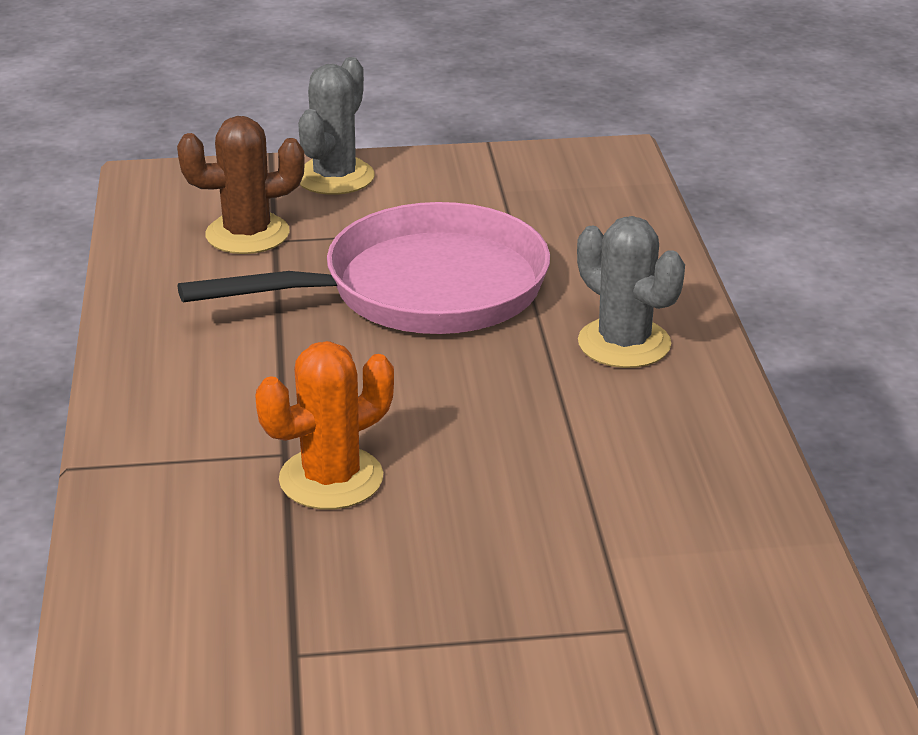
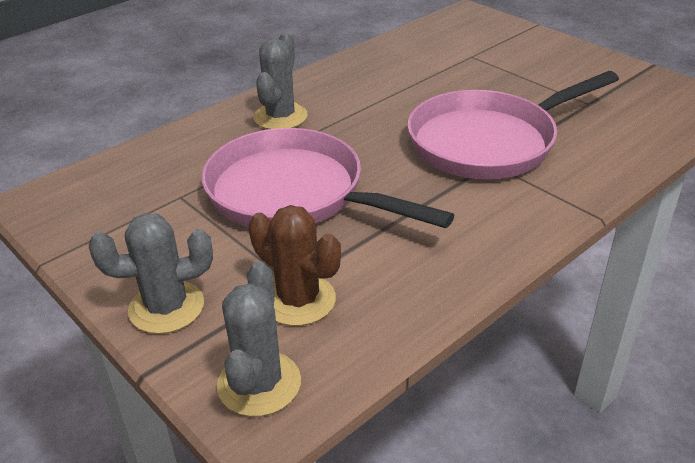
camera: 125 degrees left, 5 degrees up
orange cactus [255,341,394,510] -> pink pan [407,71,619,179]
none -> grey cactus [217,261,301,417]

